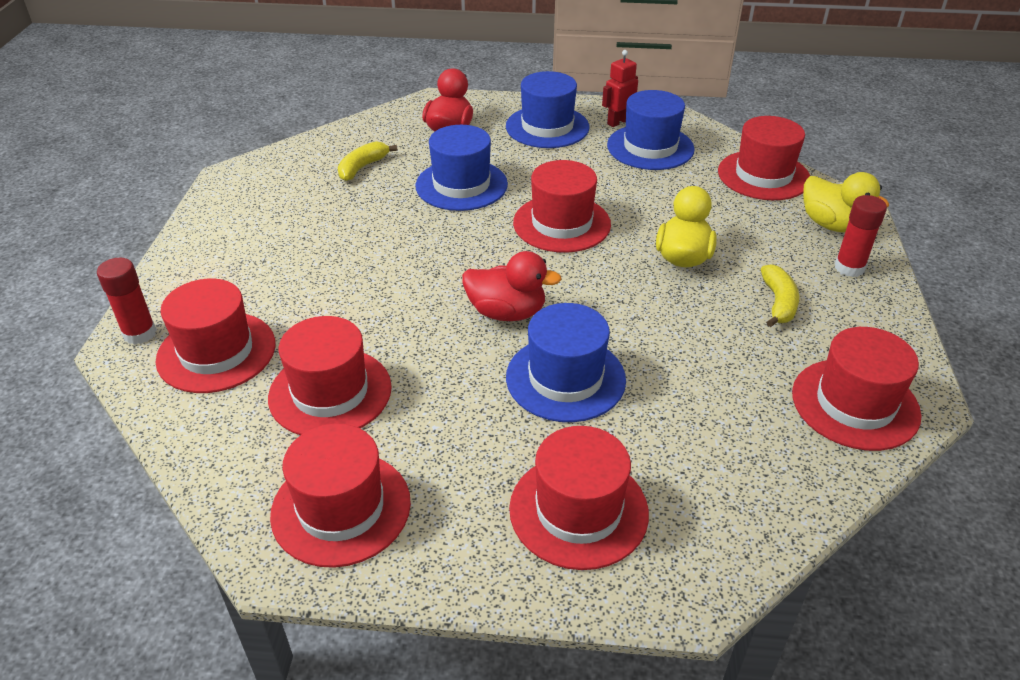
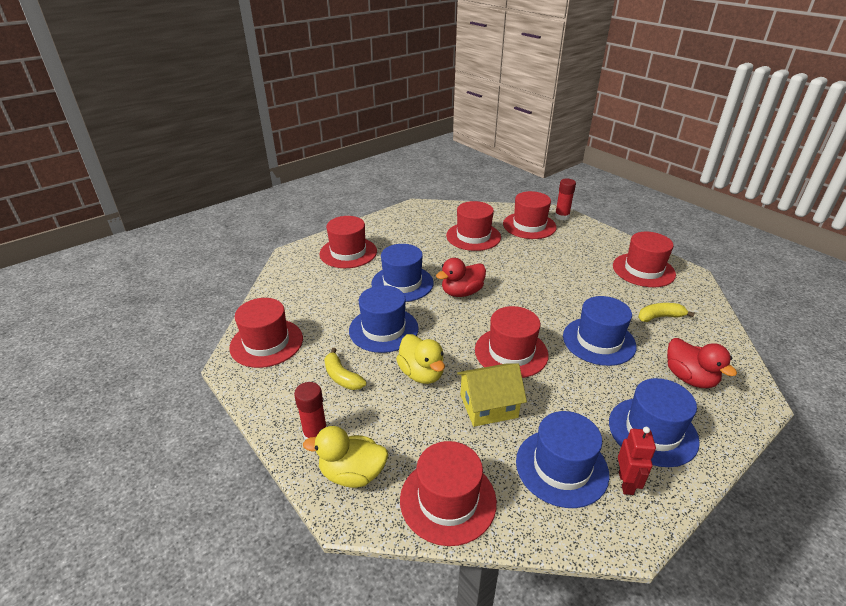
camera: 135 degrees right, 5 degrees down
red hat [270,423,411,568] -> red hat moved to [613,232,676,287]
yellow banana [337,141,398,181] -> yellow banana turned 90 degrees counterclockwise [638,303,695,322]
none -> blue hat [349,285,419,353]
none -> yellow house [457,363,527,427]

